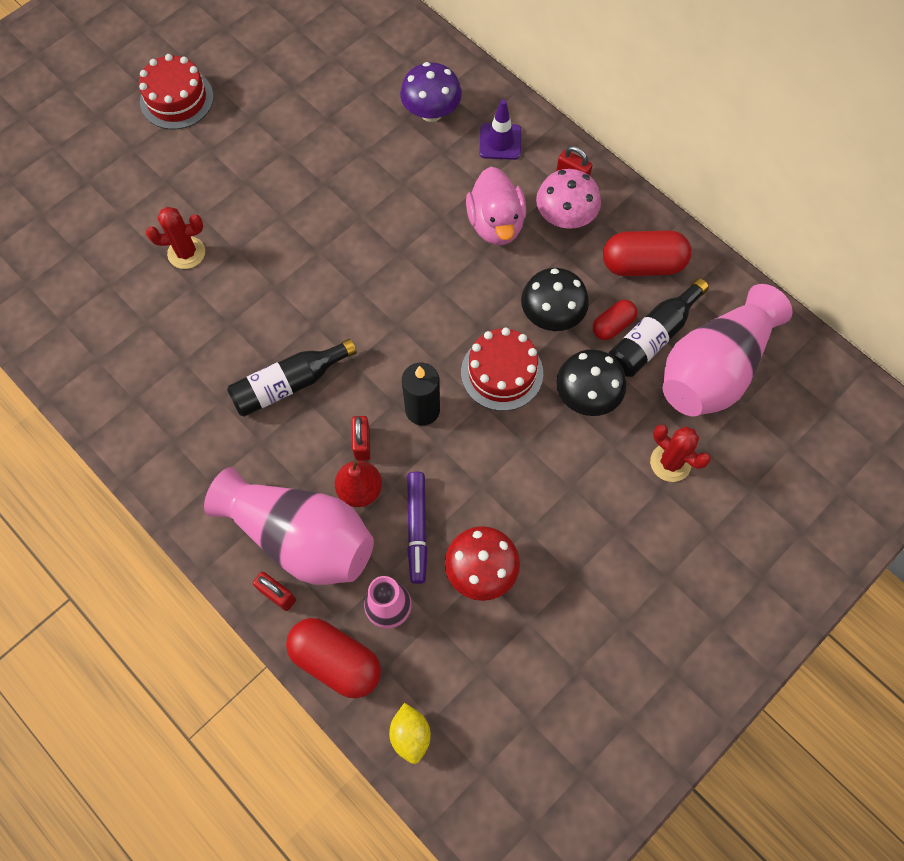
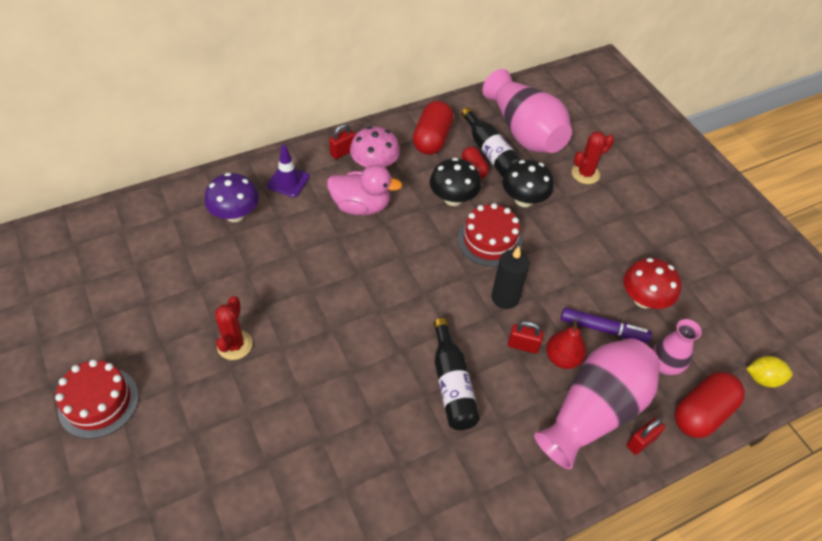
camera: 75 degrees left, 15 degrees down
red cactus [146,207,205,269] -> red cactus moved to [215,296,253,360]

